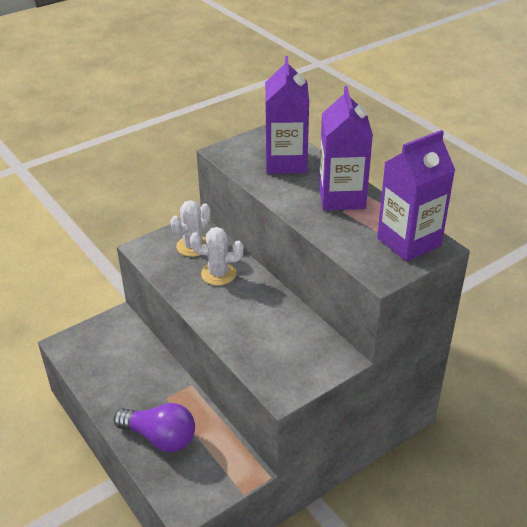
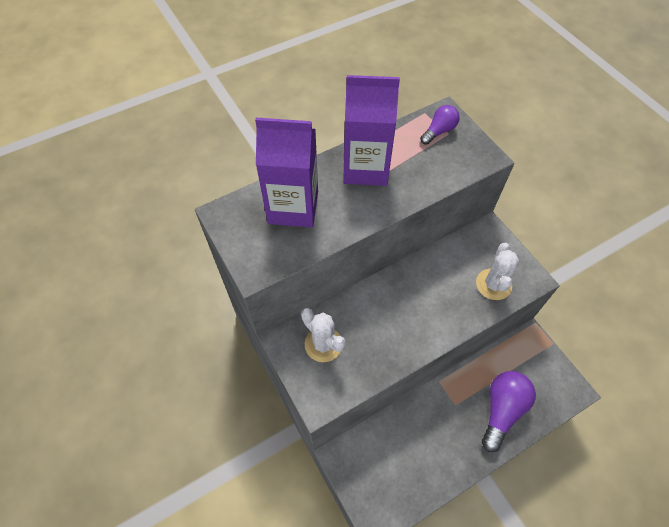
camera: 85 degrees left, 20 degrees up
white cactus [190,227,244,285] -> white cactus moved to [476,243,519,300]
purple carton [377,130,455,262] -> purple light bulb [420,105,460,145]

